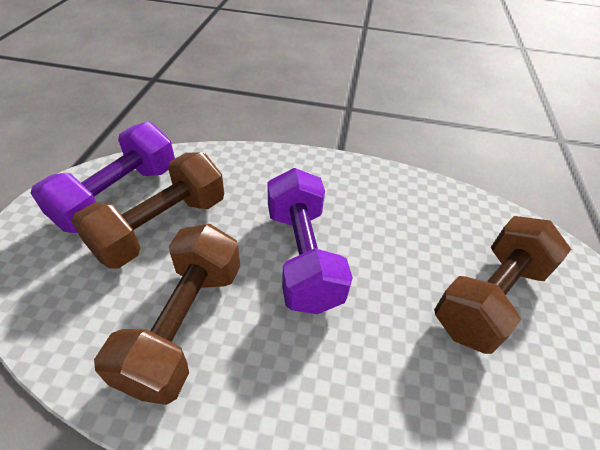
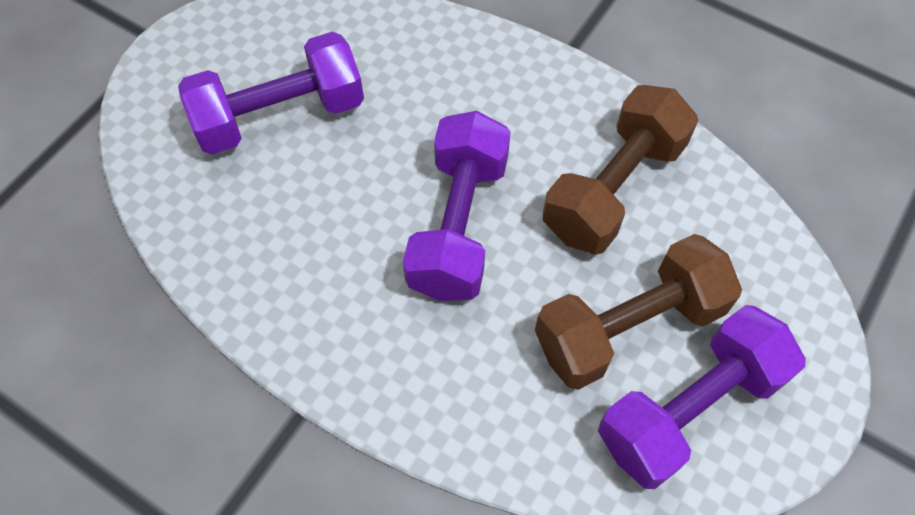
camera: 155 degrees left, 15 degrees up
brown dumbbell [434,216,571,354] -> purple dumbbell [178,32,364,155]

